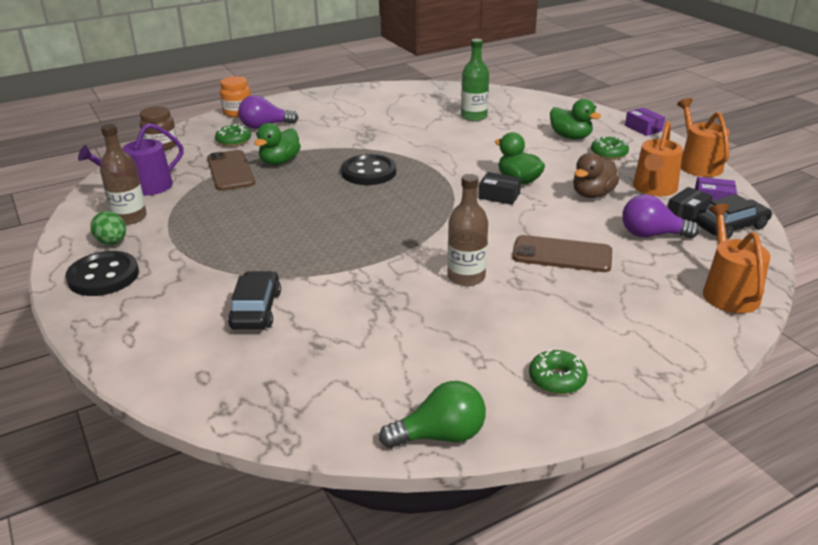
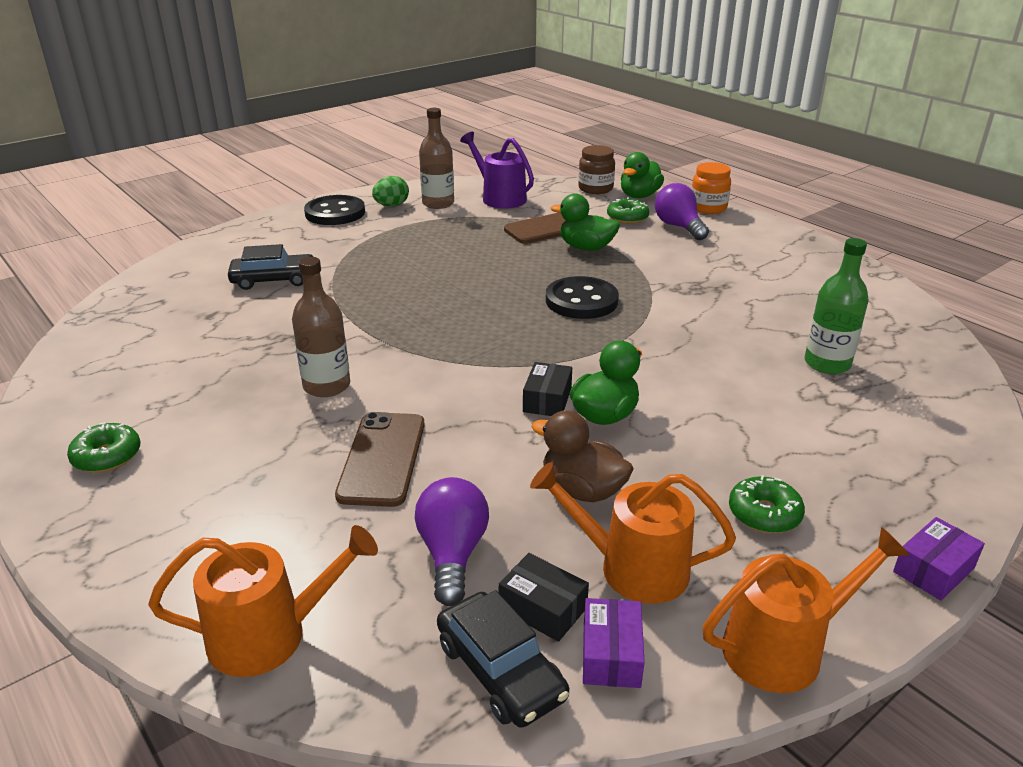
camera: 80 degrees right, 0 degrees up
green light bulb [379,381,486,448] -> none
green duck [550,99,601,139] -> green duck moved to [621,152,664,198]

